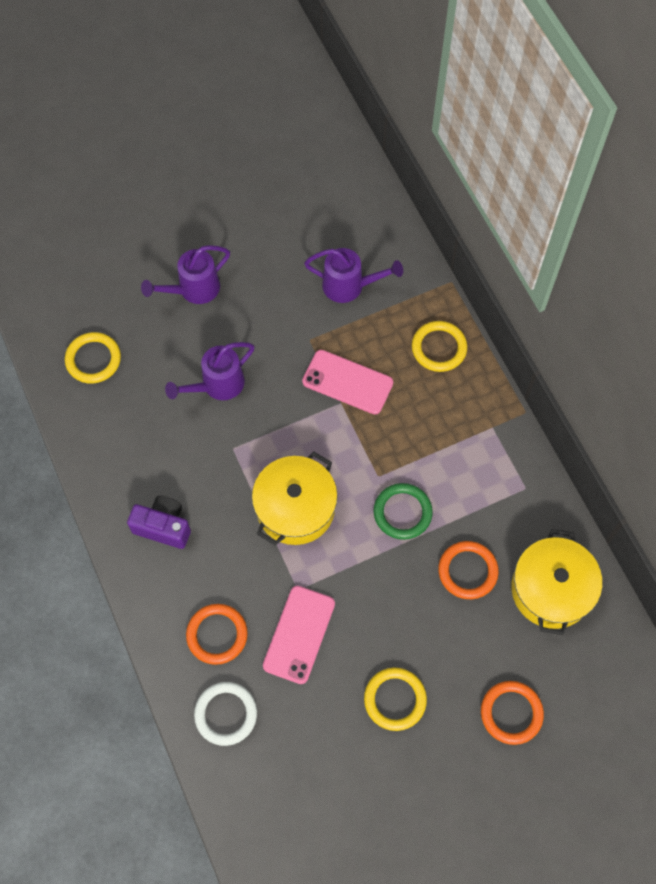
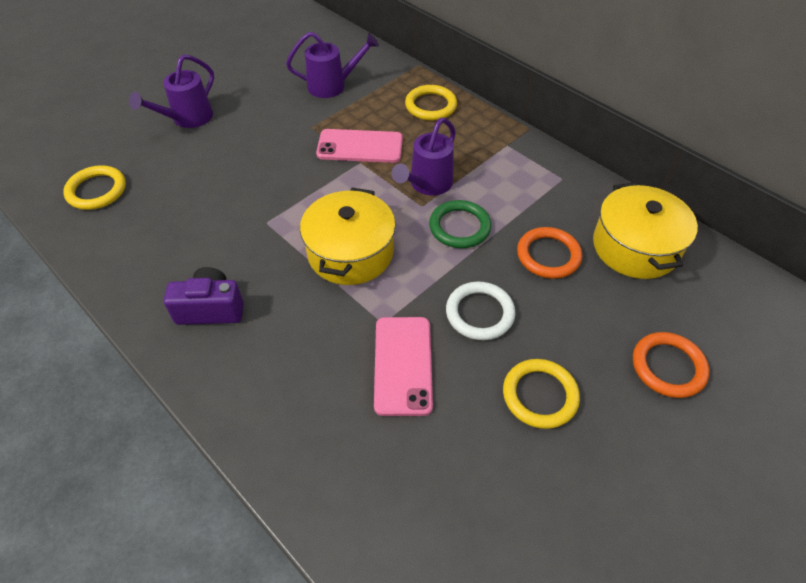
camera: 20 degrees left, 15 degrees down
purple watering can [165,342,254,400] -> purple watering can moved to [392,118,456,196]
orange ring [186,604,248,665] -> none
white ring [194,682,257,746] -> white ring moved to [446,281,515,340]

